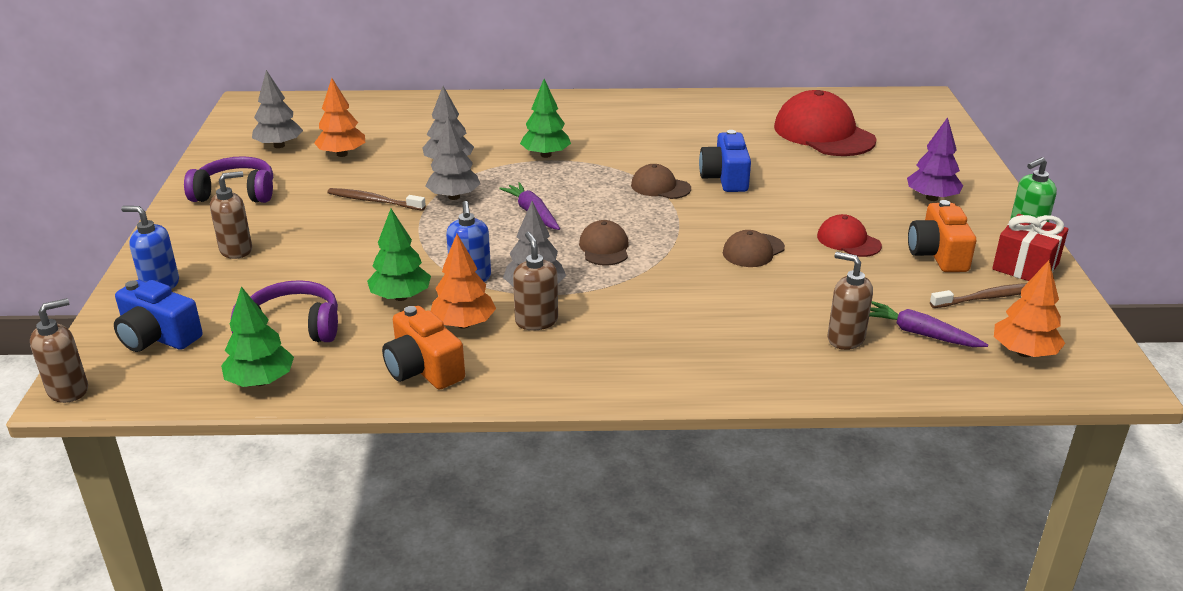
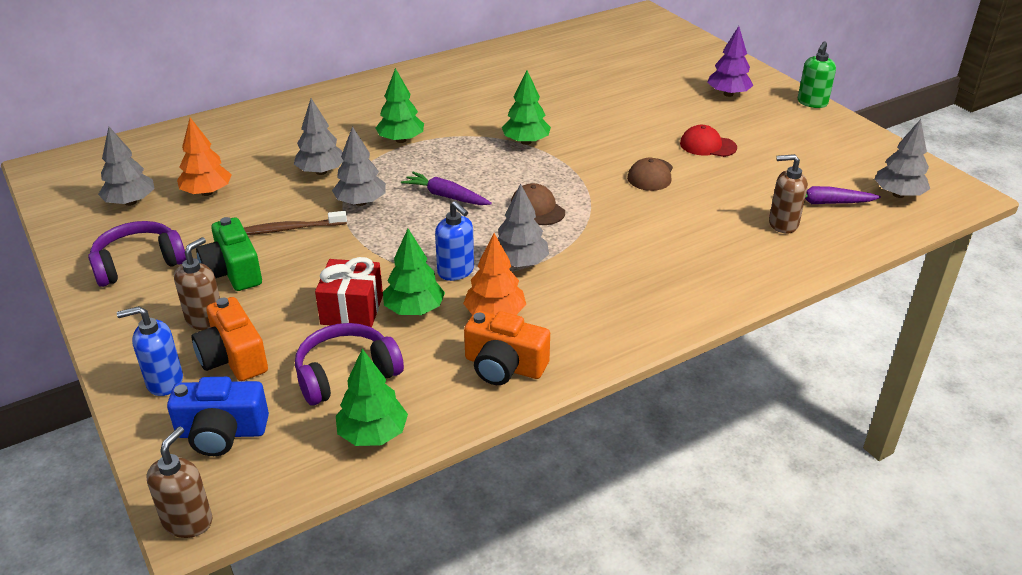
camera: 30 degrees left, 5 degrees up
brown soap dispenser [513,232,558,330] -> none
brown cap [631,164,691,199] -> green tree [502,70,551,145]
blue camera [699,130,751,192] -> none
red cap [774,90,877,156] -> none
orange camera [908,200,976,272] -> orange camera moved to [191,297,268,381]
brown toothbrush [930,283,1027,308] -> none
red gift [992,214,1068,281] -> red gift moved to [315,257,383,328]
orange tree [994,260,1066,357] -> grey tree [875,119,930,198]
none -> green camera [196,217,262,291]

